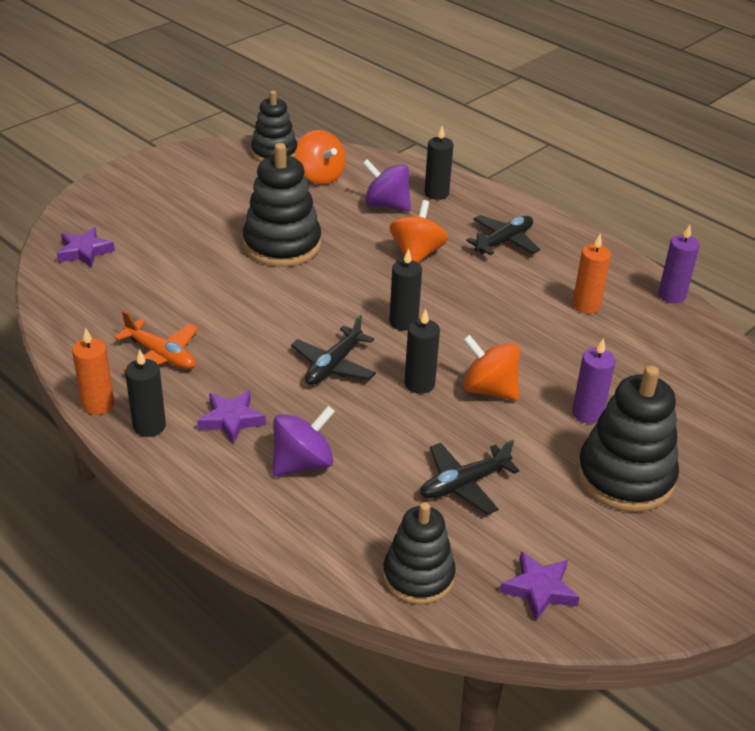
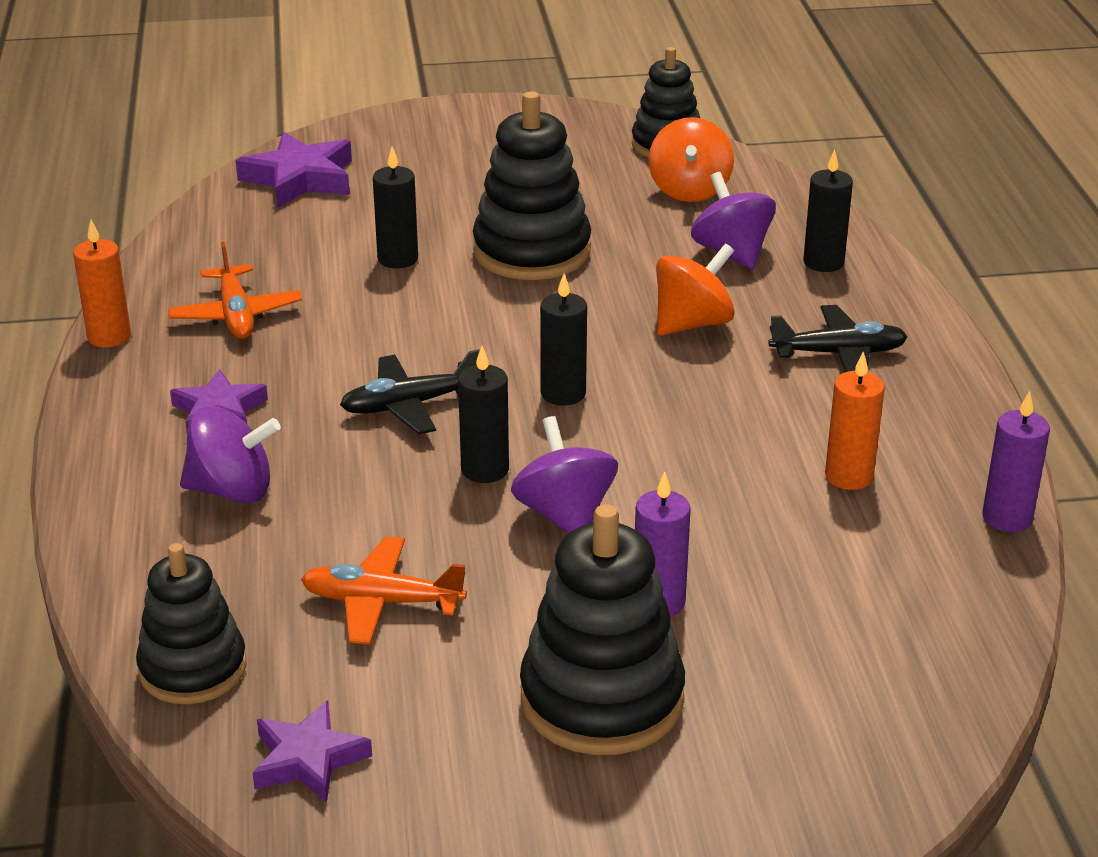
camera: 40 degrees right, 5 degrees down
purple star [57,227,115,268] -> purple star [236,132,352,208], size x1.51
black candle [125,349,166,437] -> black candle moved to [373,147,418,268]
black plane [420,440,519,515] -> orange plane [301,536,467,645]
orange spinning top [463,335,520,401] -> purple spinning top [511,416,618,534]

